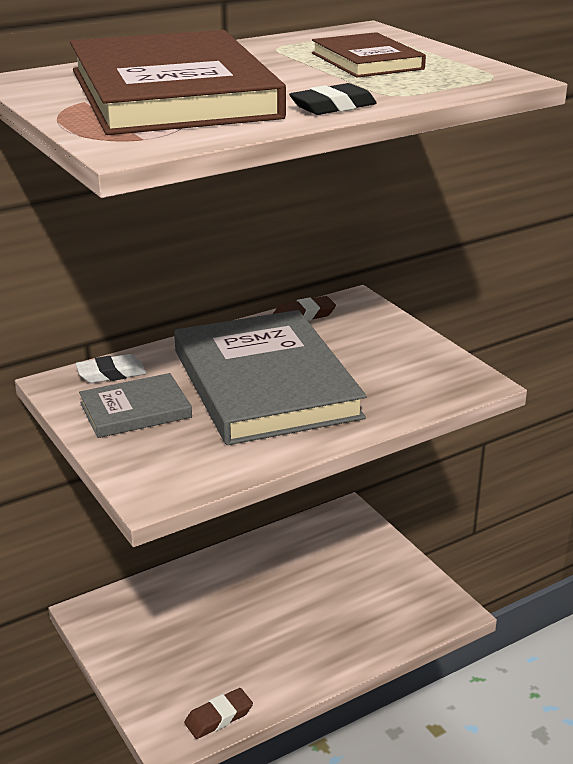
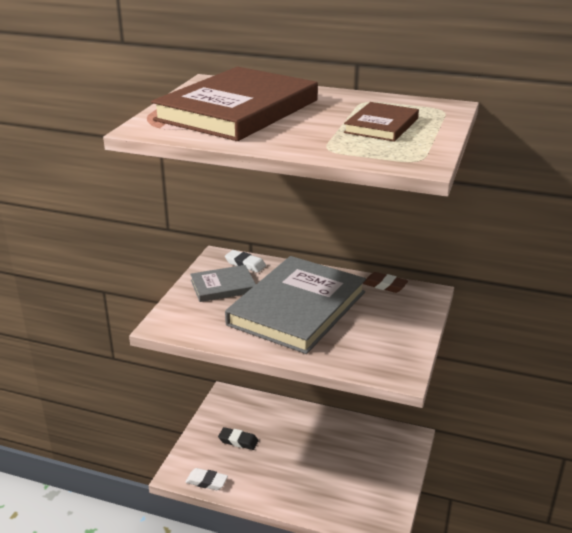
camera: 50 degrees right, 0 degrees up
grey book [79,373,192,438] -> grey book turned 45 degrees counterclockwise [190,265,256,302]
brown eraser [184,688,253,739] -> white eraser [185,468,228,490]
black eraser [289,83,377,115] -> black eraser moved to [218,427,259,450]

